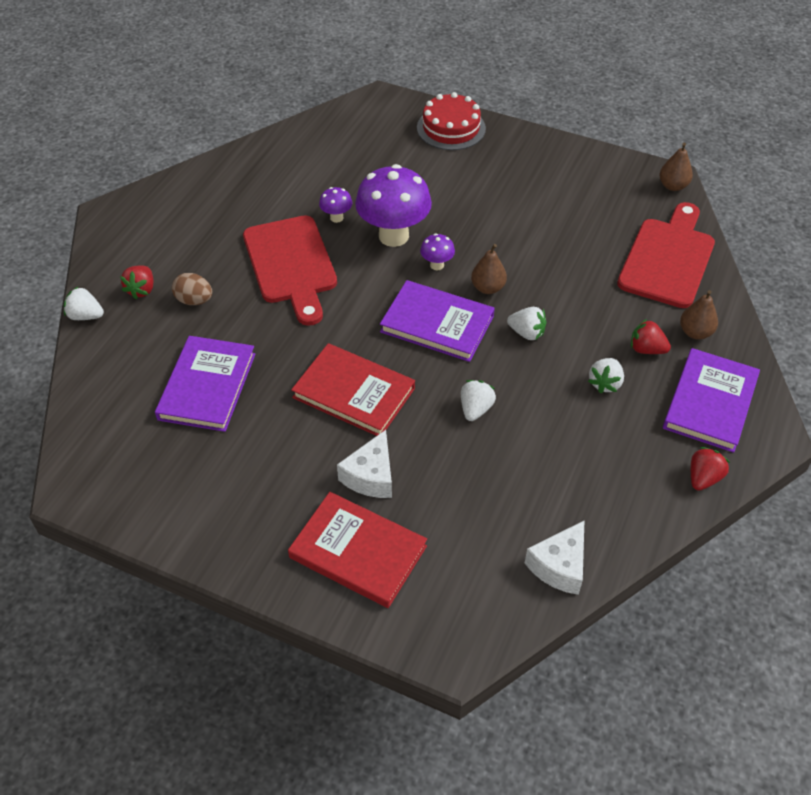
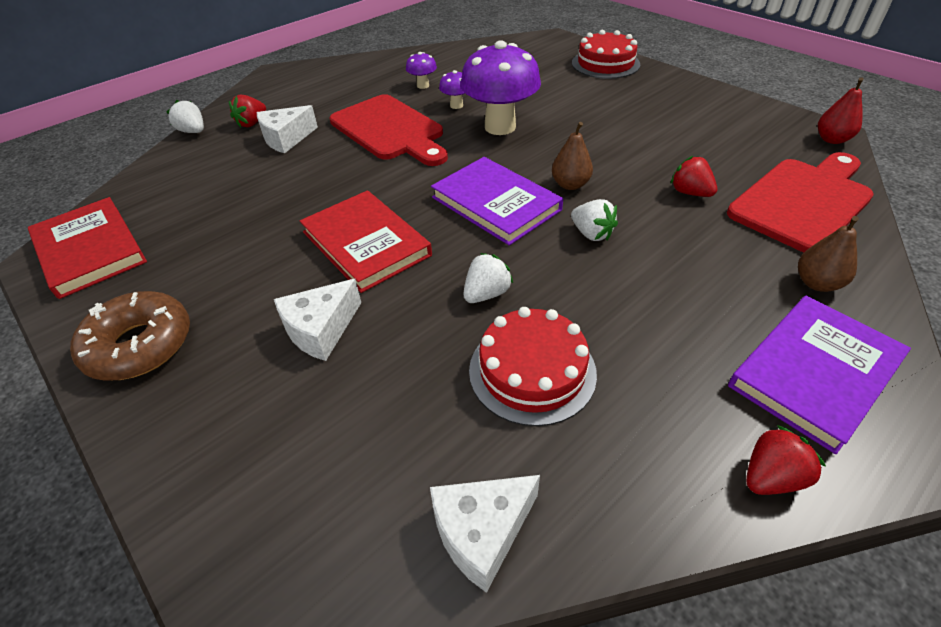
camera: 25 degrees right, 5 degrees down
purple book [155,336,256,432] -> none
brown egg [172,273,212,305] -> white cheese [257,105,318,153]
red cutting board [243,215,337,326] -> red cutting board turned 45 degrees counterclockwise [329,94,448,166]
red book [288,492,427,608] -> red book moved to [28,197,147,299]
purple mushroom [420,233,455,270] -> purple mushroom moved to [406,52,437,89]
white strawberry [588,358,624,393] -> none
red strawberry [631,319,671,354] -> red strawberry moved to [671,156,717,197]
brown pear [659,142,693,191] -> red pear [818,77,863,144]
none -> brown donut [70,291,190,381]
none -> red cake [469,307,597,426]

